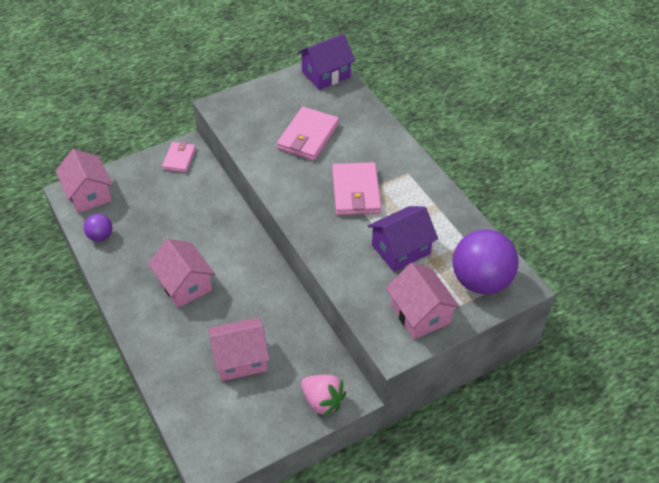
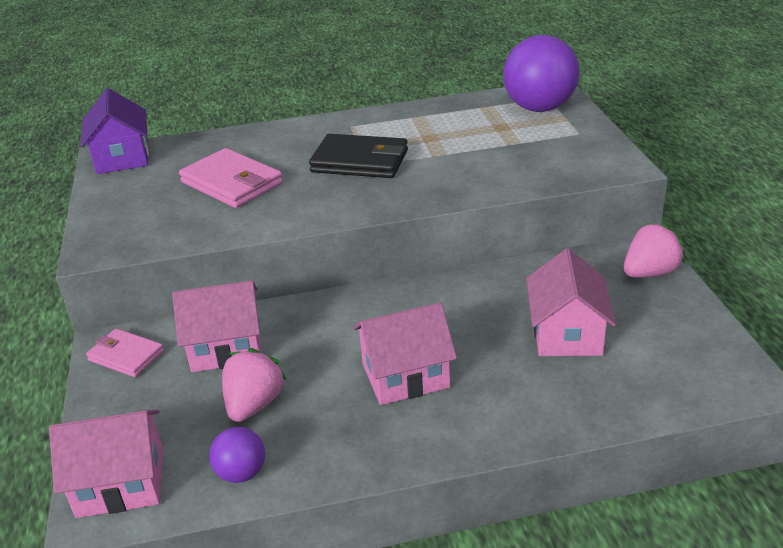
camera: 70 degrees left, 15 degrees down
pink wallet [332,162,381,215] -> black wallet [309,134,408,178]
purple house [368,206,438,272] -> none
pink house [386,263,460,339] -> pink house moved to [172,280,261,372]
none -> pink strawberry [222,348,287,422]

